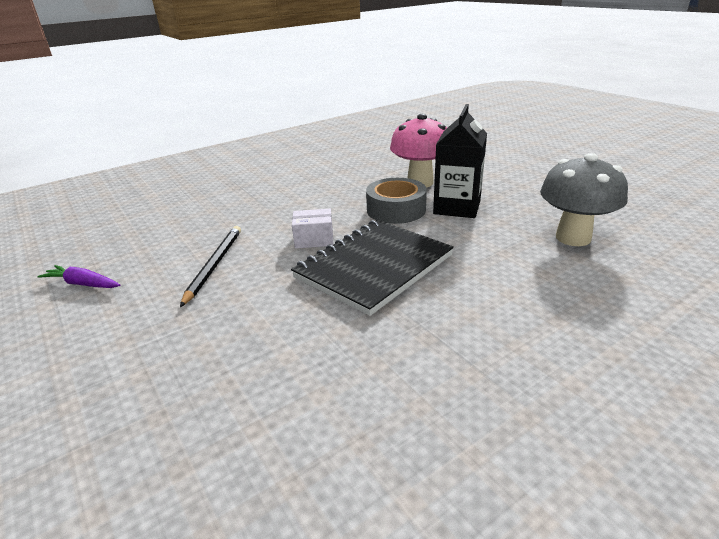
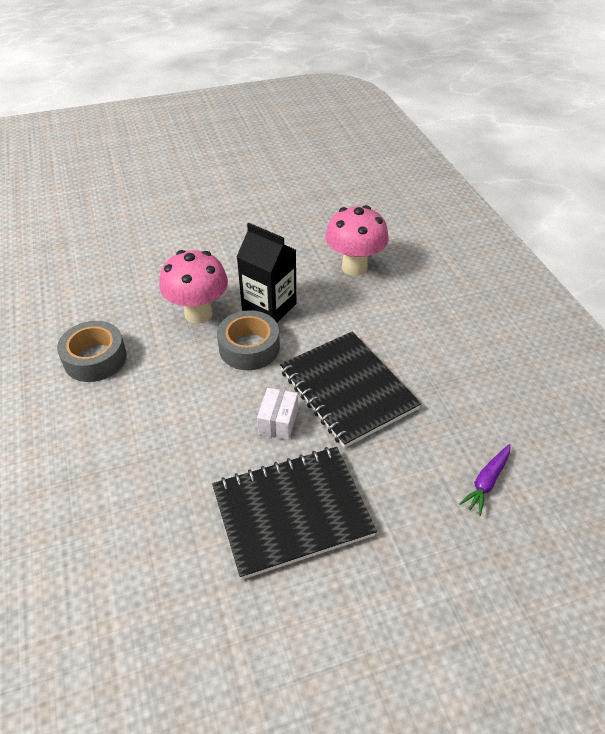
camera: 75 degrees left, 15 degrees up
purple carrot [37,265,120,288] -> purple carrot moved to [459,444,510,516]
black pencil [180,226,241,307] -> black notebook [212,447,377,580]
grey mushroom [540,153,628,246] -> pink mushroom [325,205,388,276]
none -> grey tape [57,321,127,382]

